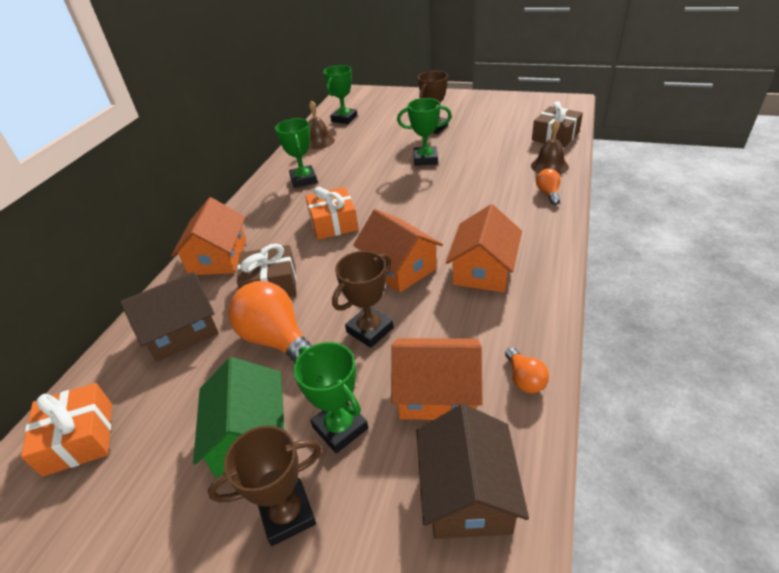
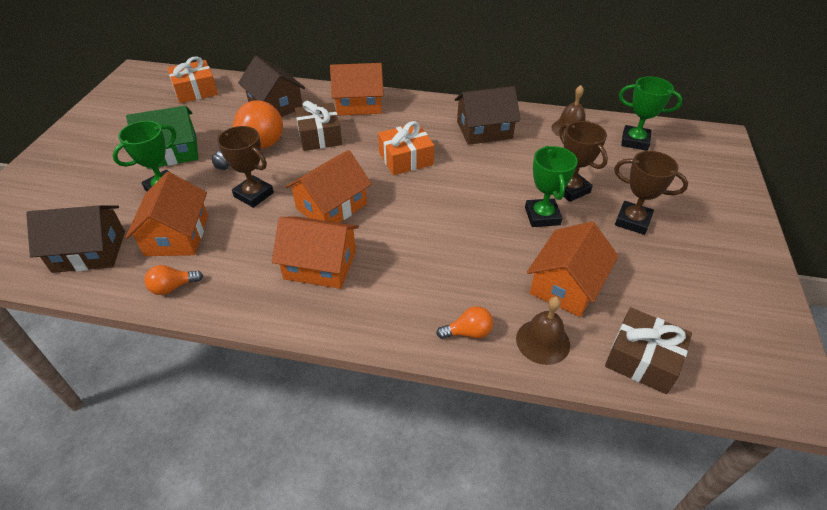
camera: 80 degrees right, 5 degrees up
brown trophy [208,425,322,546] -> brown trophy moved to [559,121,608,202]
green trophy [275,118,317,188] -> brown house [454,86,521,145]
none -> orange house [527,221,619,317]

